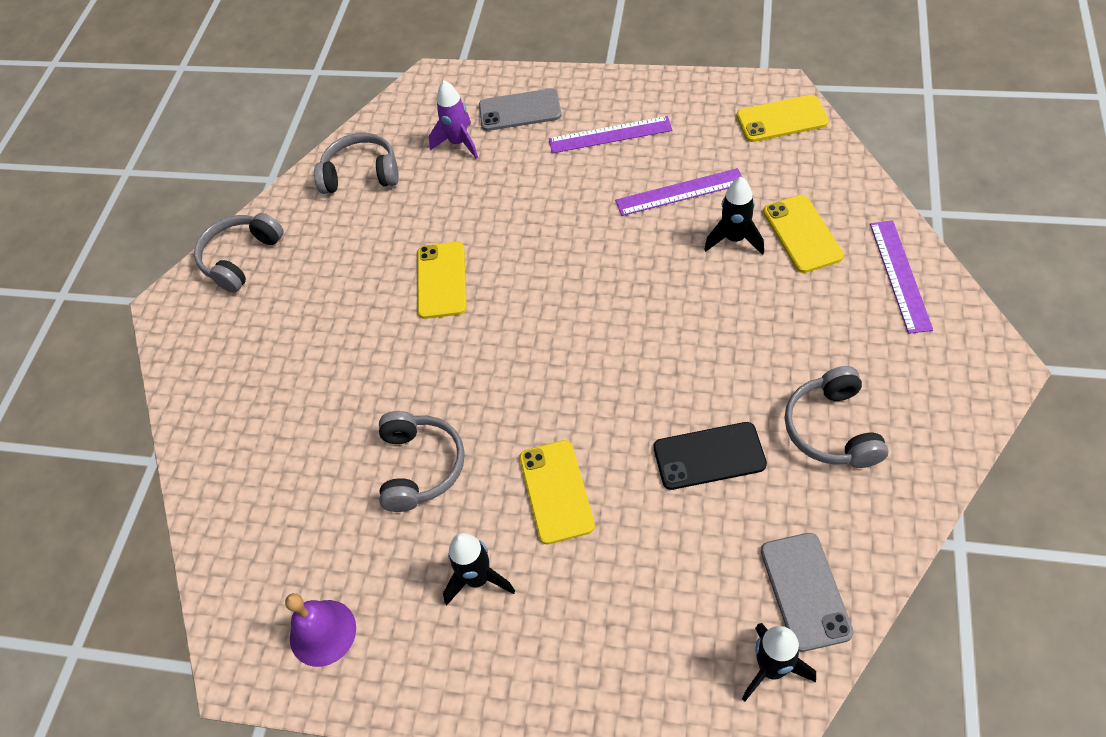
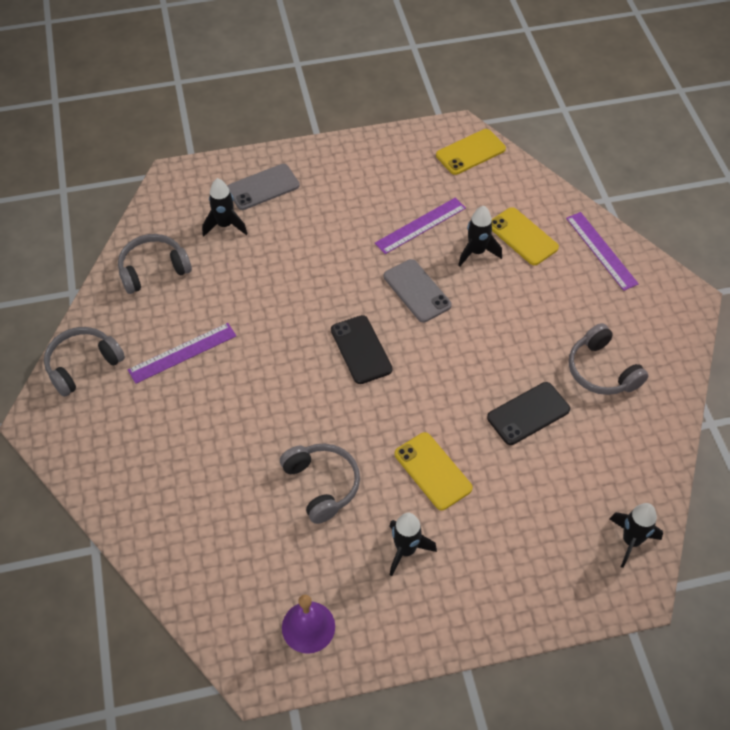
camera: 30 degrees left, 0 degrees up
grey headphones [194,213,284,293] -> grey headphones turned 45 degrees clockwise [44,327,125,397]
yellow phone [417,242,467,319] -> none
purple rocket [429,81,478,159] -> black rocket [202,178,248,237]
purple ruler [549,116,672,153] -> purple ruler moved to [128,323,236,384]
grey phone [761,533,854,652] -> grey phone moved to [384,259,452,323]
none -> black phone [331,315,393,384]

